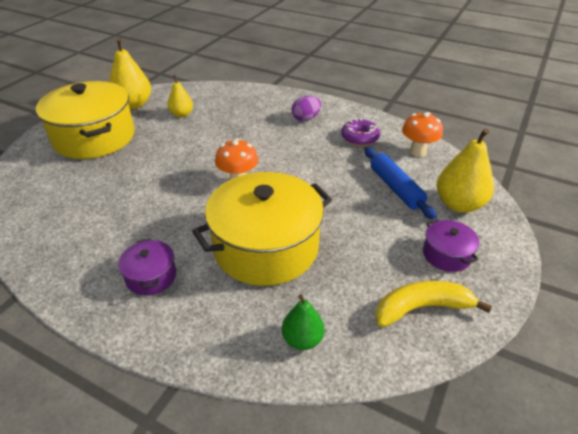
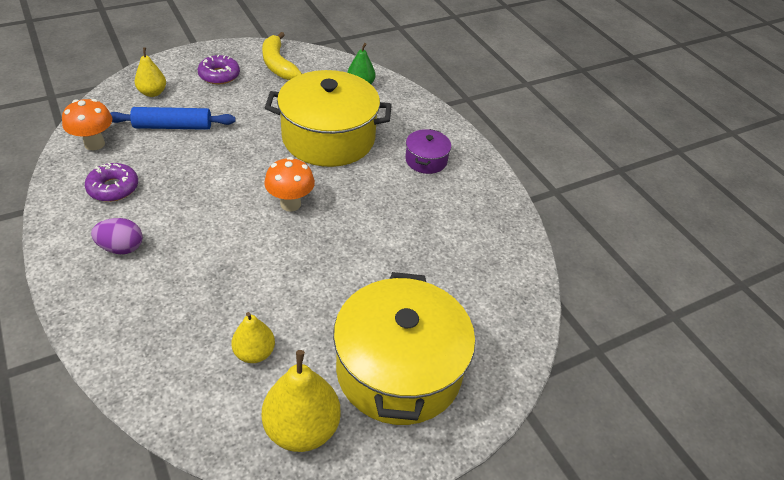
camera: 150 degrees left, 5 degrees up
blue rolling pin [364,147,437,220] -> blue rolling pin turned 75 degrees clockwise [110,107,236,130]
yellow banana [375,281,492,327] -> yellow banana turned 45 degrees clockwise [262,32,302,80]
purple pot [423,219,479,272] -> purple donut [198,54,240,85]
yellow pear [436,128,494,213] -> yellow pear [134,47,166,97], size x0.60

